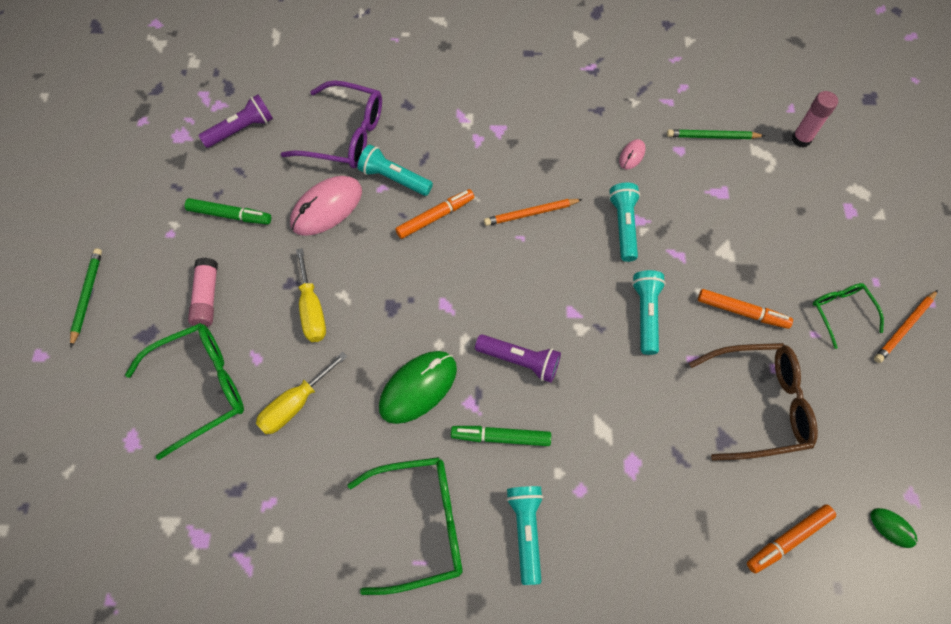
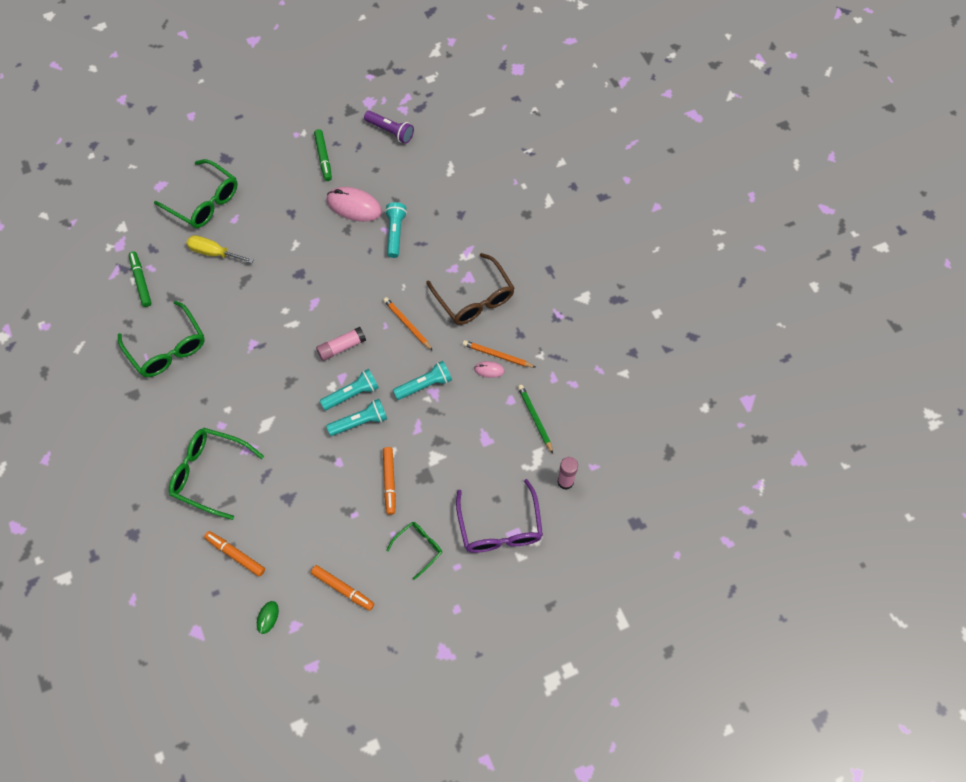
camera: 65 degrees right, 0 degrees up
green pencil [70,248,102,347] -> none
pink glue stick [188,257,218,327] -> pink glue stick moved to [316,327,366,361]
purple glasses [281,80,382,168] -> purple glasses moved to [456,479,543,553]
yellow screwdriver [296,248,326,342] -> none
green mouse [379,351,457,424] -> none
orange marker [395,189,474,239] -> orange marker moved to [311,565,374,611]
green marker [451,426,551,446] -> green marker moved to [129,251,151,307]
purple flashlight [475,334,561,383] -> none
turquoise flashlight [506,486,543,585] -> turquoise flashlight moved to [320,369,379,410]
brown glasses [689,343,818,461] -> brown glasses moved to [426,253,515,325]
orange pencil [874,290,938,363] -> orange pencil moved to [463,340,536,368]
none -> green glasses [169,428,264,520]

